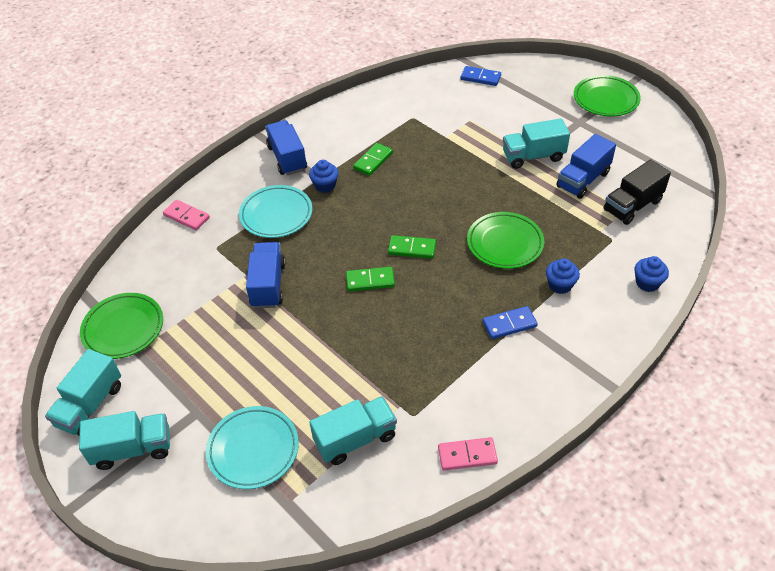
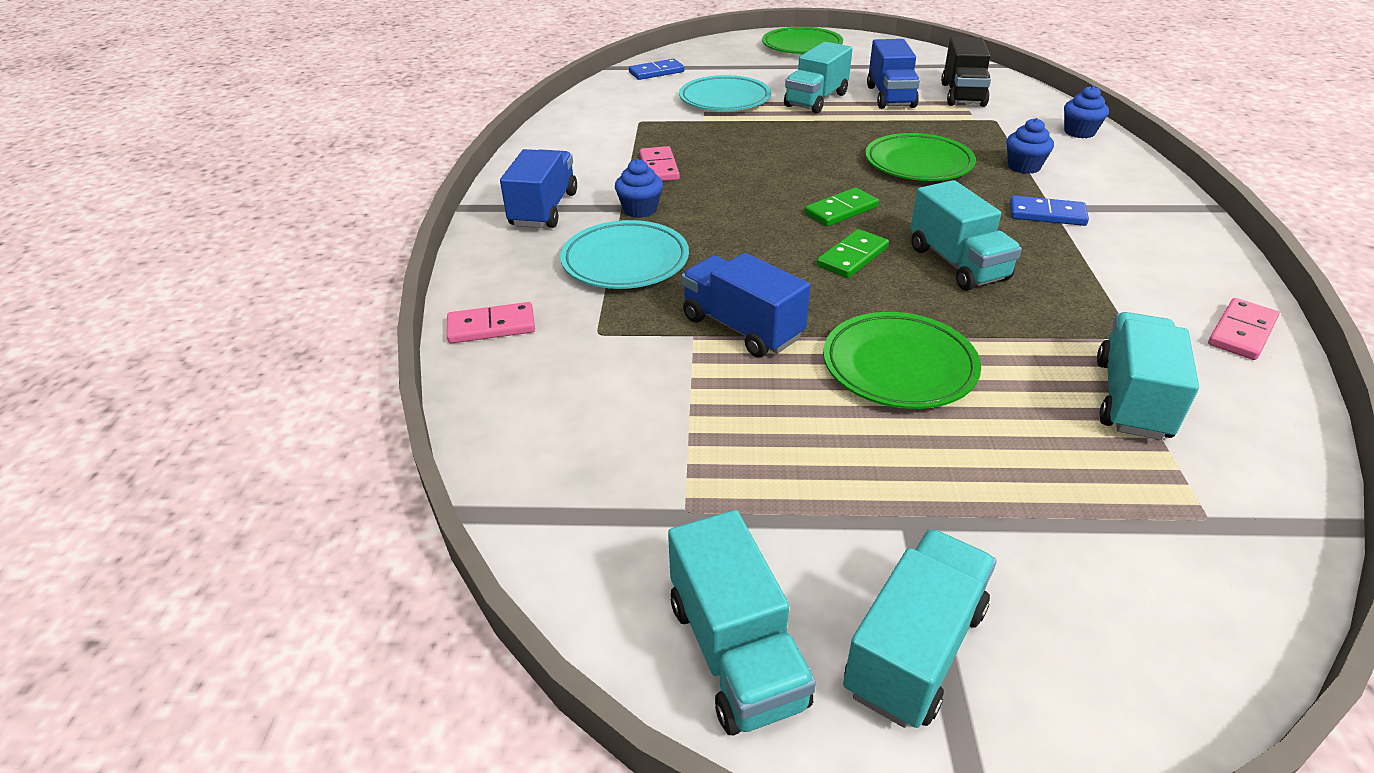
camera: 45 degrees left, 10 degrees down
green plate [80,293,163,359] -> green plate moved to [823,312,981,409]
turquoise plate [206,406,299,489] -> turquoise plate moved to [679,75,771,111]
blue truck [265,120,307,175] -> blue truck turned 75 degrees clockwise [500,149,577,228]
green domino [353,143,393,176] -> pink domino [640,146,680,181]
blue domino [483,306,538,339] -> blue domino turned 75 degrees clockwise [1010,196,1089,226]
none -> turquoise truck [910,180,1022,291]

